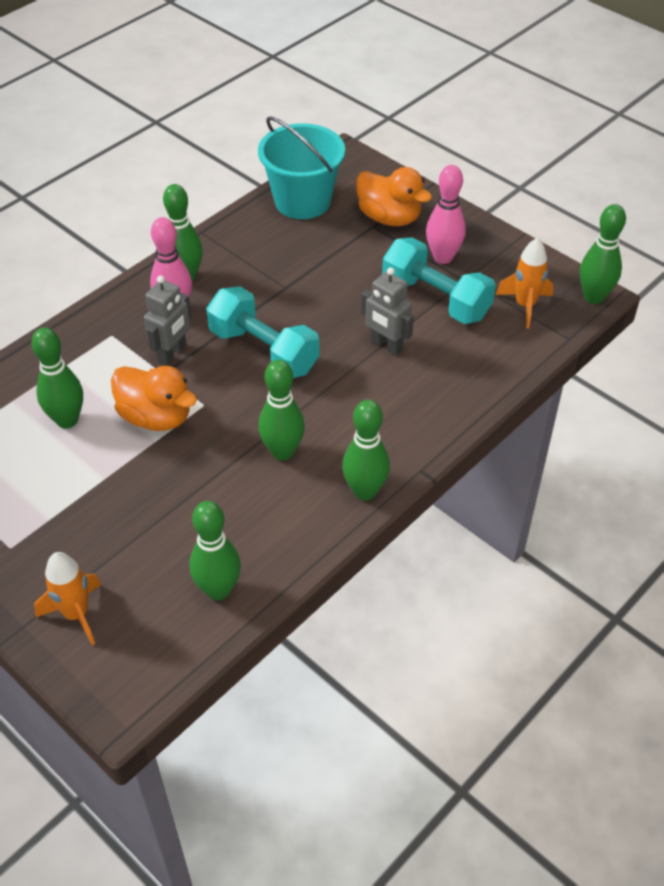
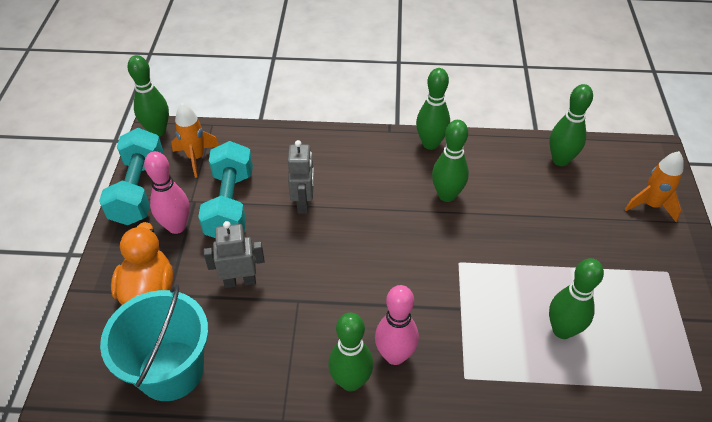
camera: 130 degrees left, 0 degrees up
orange duck [111,366,197,431] -> none
grey robot [144,276,191,365] -> grey robot moved to [204,221,265,288]
turquoise dumbbell [206,286,320,378] -> turquoise dumbbell moved to [99,128,164,225]

